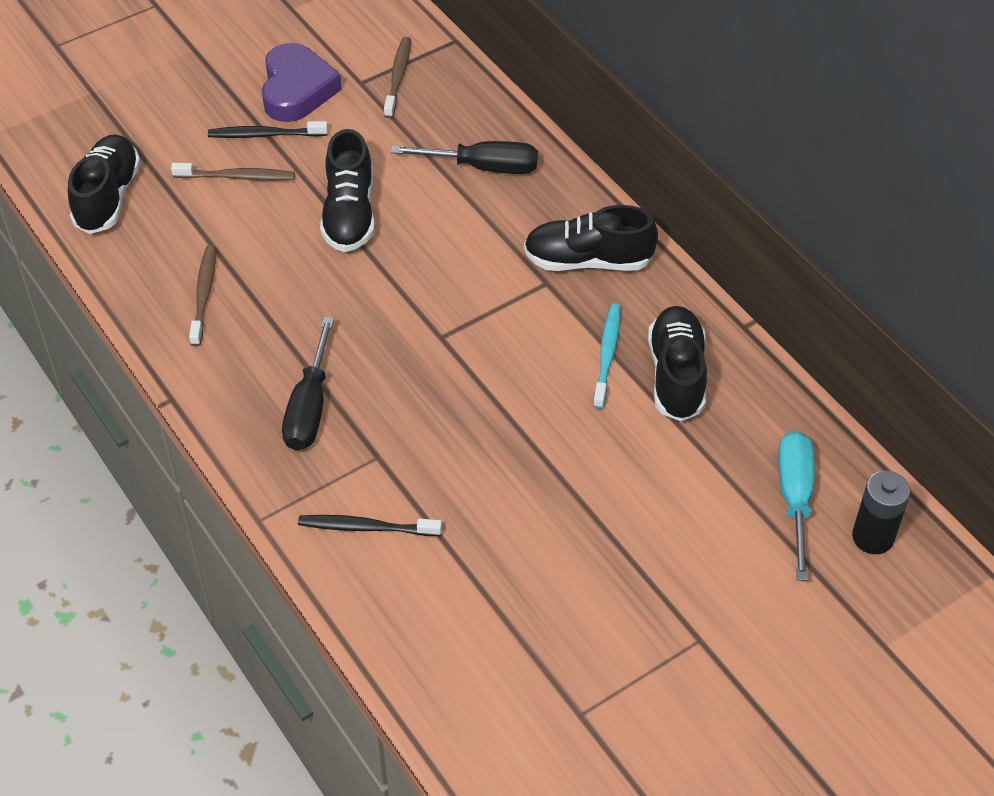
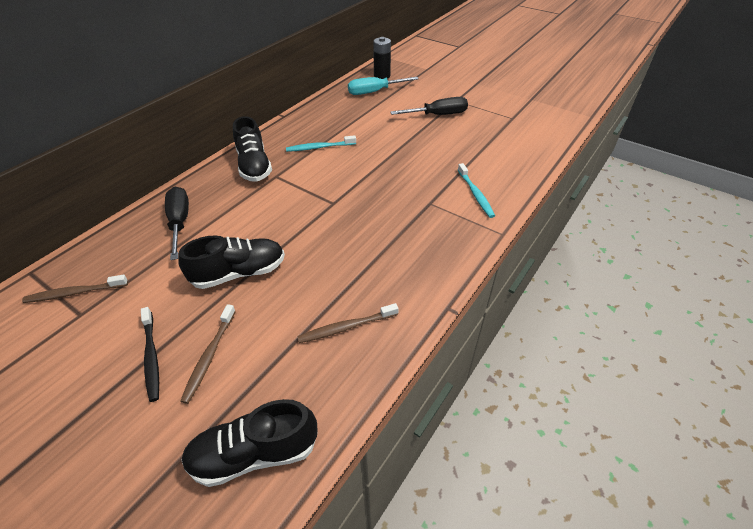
camera: 110 degrees left, 5 degrees down
brown toothbrush [171,163,295,181] -> brown toothbrush turned 150 degrees counterclockwise [180,304,236,404]
purple heart [262,43,342,122] -> none
black screwdriver [282,317,334,451] -> black screwdriver moved to [390,97,468,115]
black toothbrush [298,515,442,536] -> turquoise toothbrush [458,163,495,218]
black shoe [648,306,707,421] -> none

